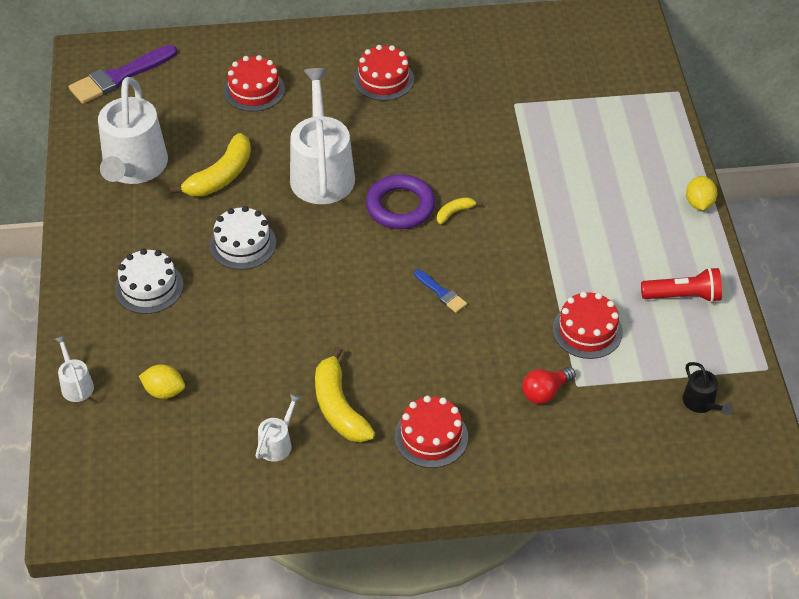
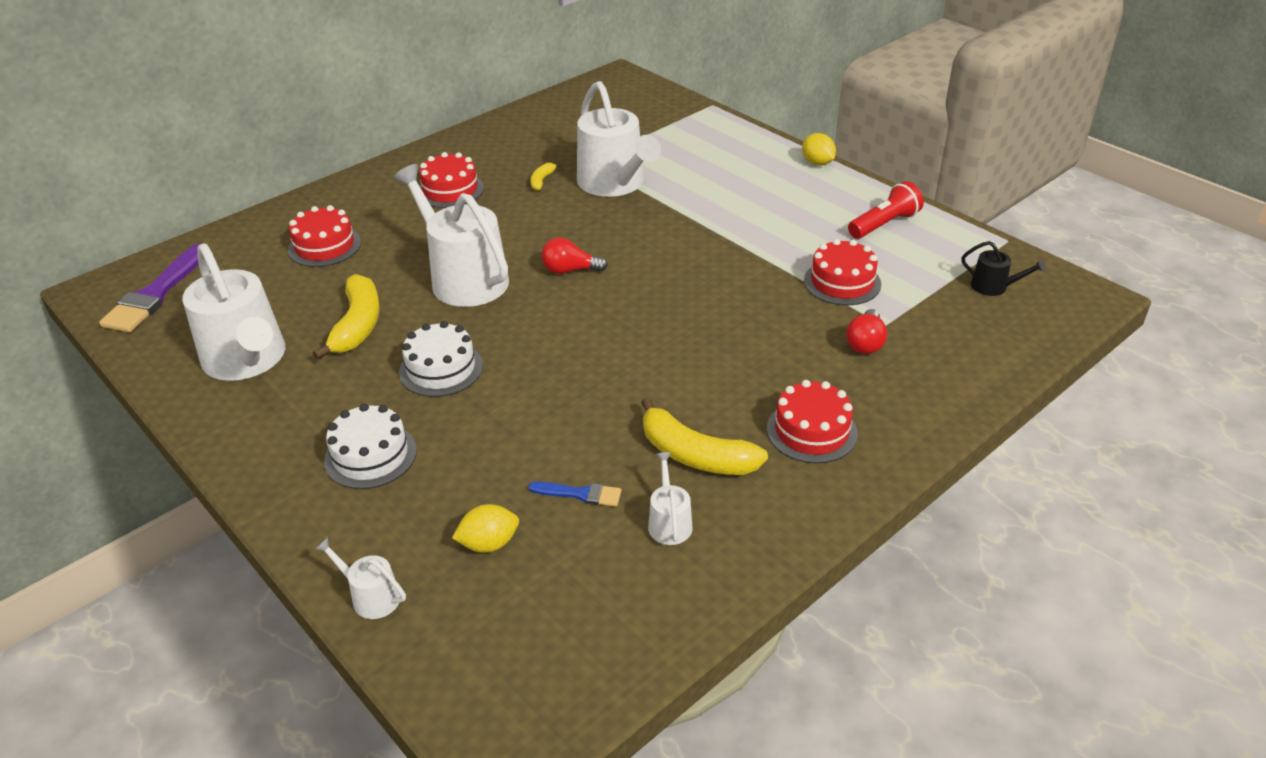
camera: 35 degrees left, 10 degrees down
purple ring [366,174,435,229] -> red light bulb [542,237,608,274]
blue brush [414,269,467,313] -> blue brush moved to [528,482,621,507]
yellow banana [437,197,482,224] -> yellow banana moved to [530,163,561,191]
none -> white watering can [577,81,661,197]

